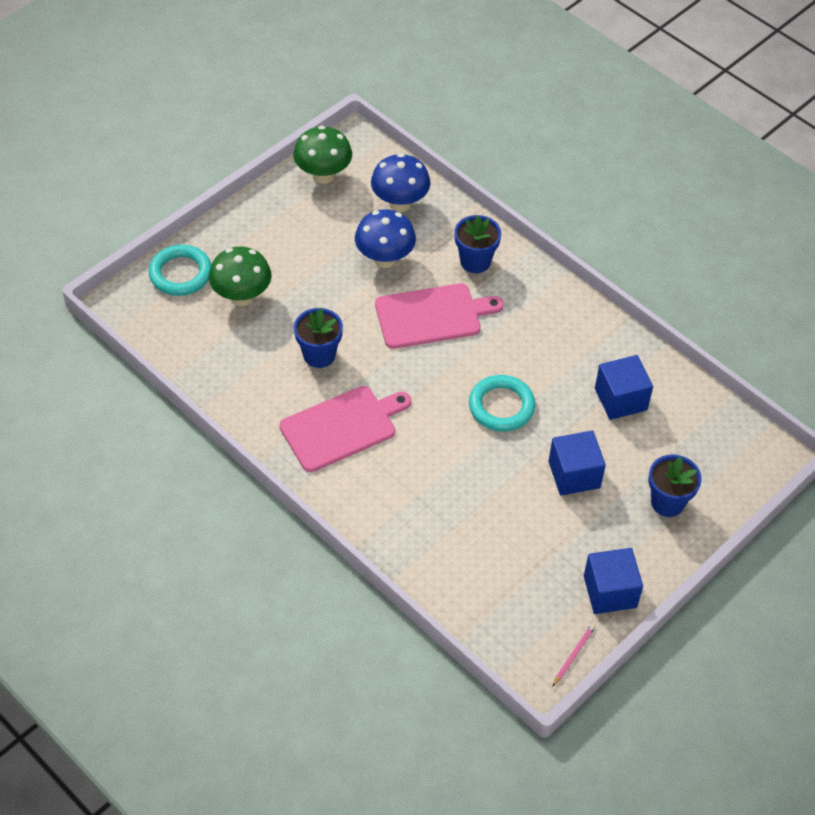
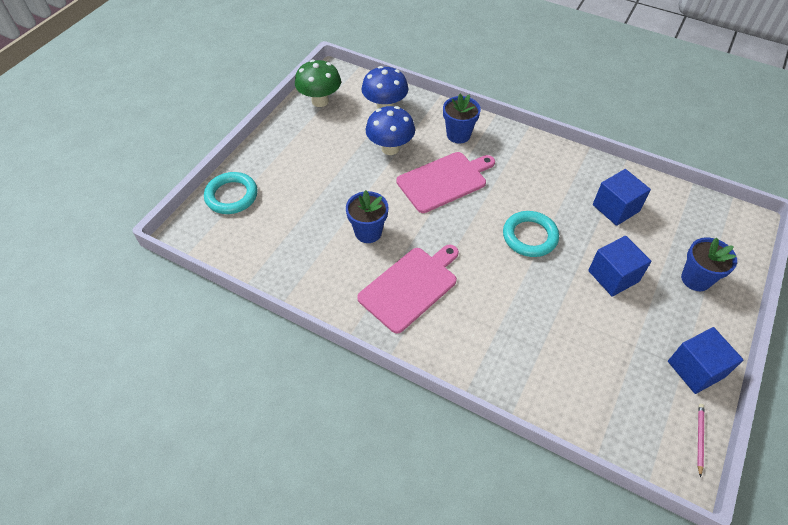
camera: 15 degrees left, 0 degrees up
green mushroom [209,247,272,306] -> none

